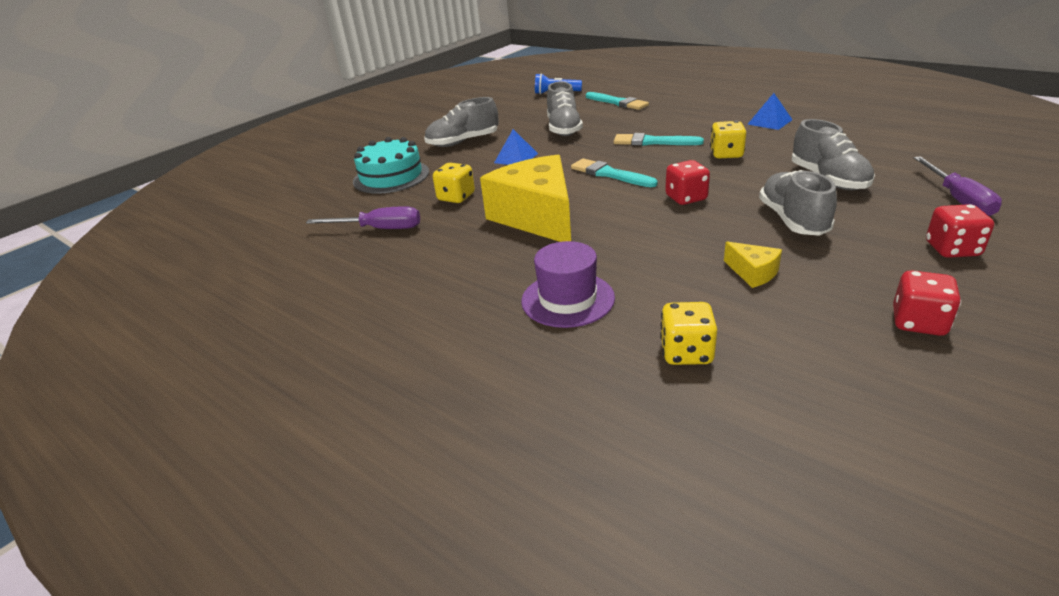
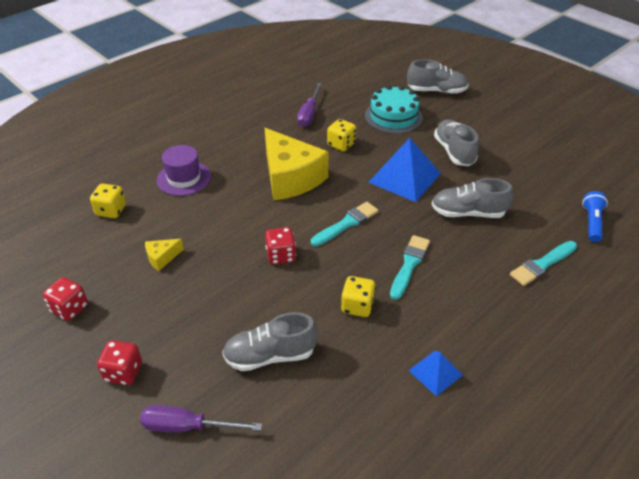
camera: 95 degrees right, 10 degrees up
yellow cheese [480,155,571,242] -> yellow cheese turned 75 degrees clockwise [265,128,329,201]
blue pyramid [494,129,538,165] -> blue pyramid [368,138,441,202], size x1.86
grey shoe [759,170,837,236] -> grey shoe moved to [407,59,469,94]

